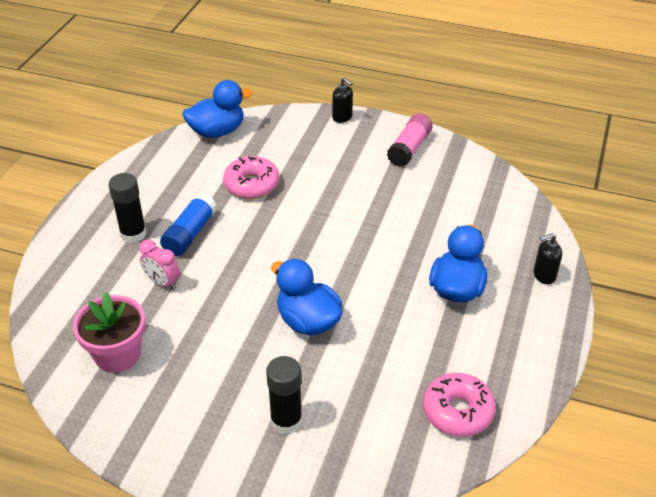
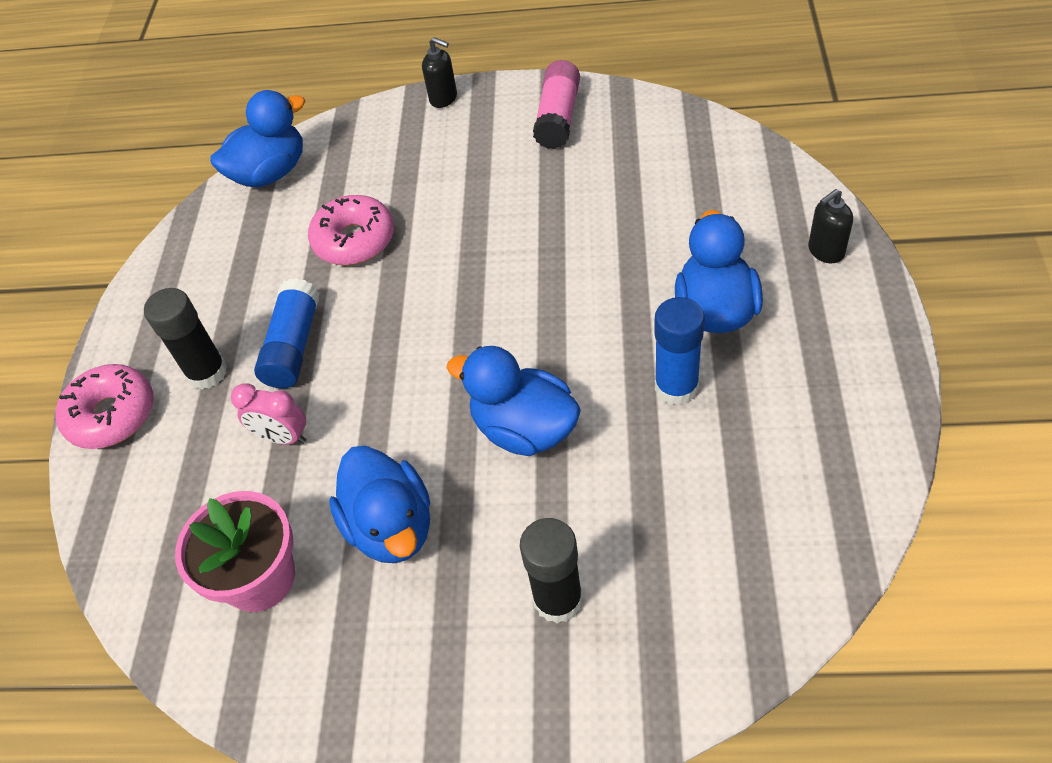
camera: 10 degrees left, 10 degrees up
pink donut [423,373,496,437] -> pink donut moved to [55,364,154,449]
none -> blue duck [329,446,430,563]
none -> blue glue stick [654,297,705,405]

